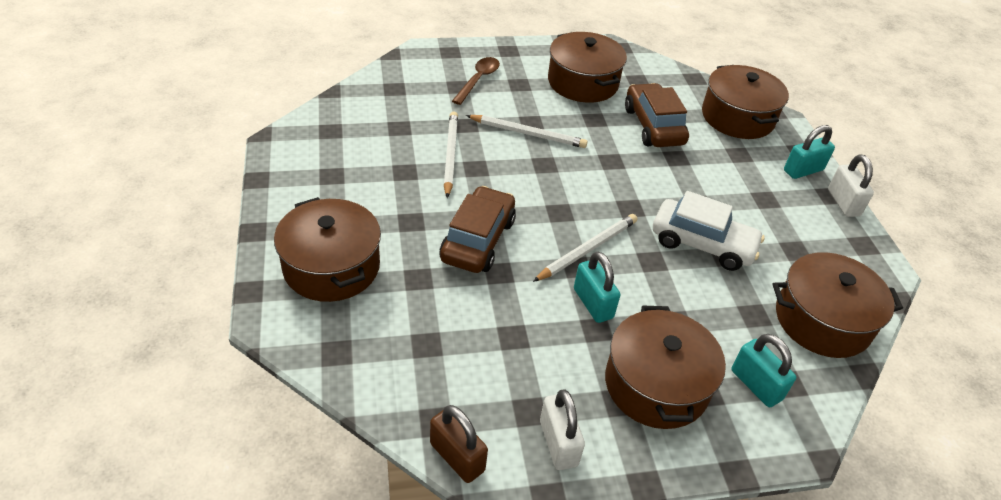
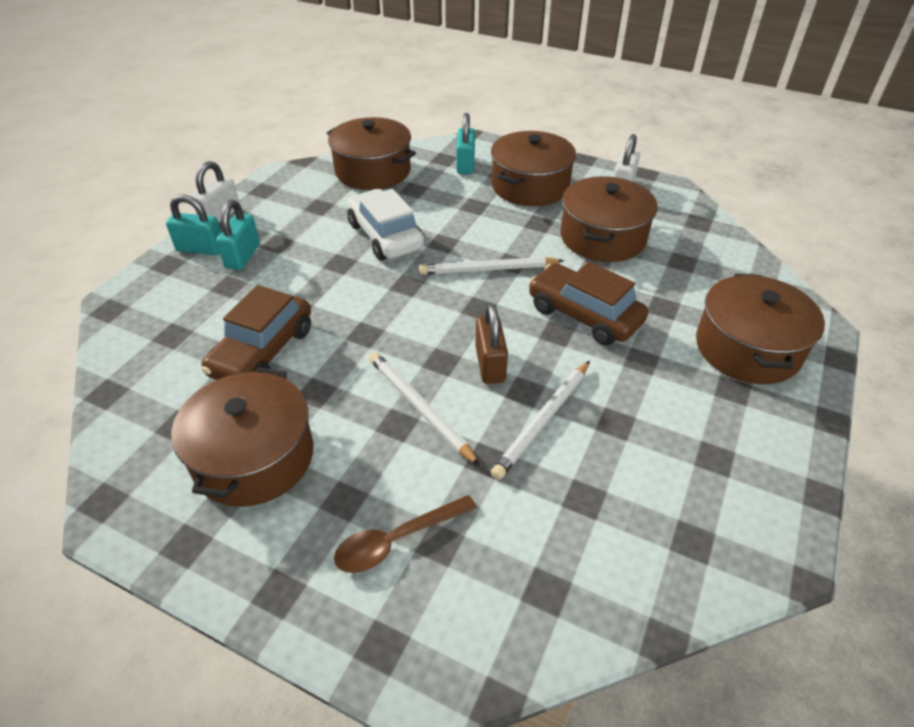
camera: 140 degrees left, 0 degrees up
brown padlock [430,405,488,483] -> brown padlock moved to [475,303,508,384]
brown car [440,186,516,273] -> brown car turned 75 degrees clockwise [528,262,648,346]
turquoise padlock [574,252,620,323] -> turquoise padlock moved to [216,200,260,270]
brown pot [702,65,789,139] -> brown pot moved to [560,176,658,262]

